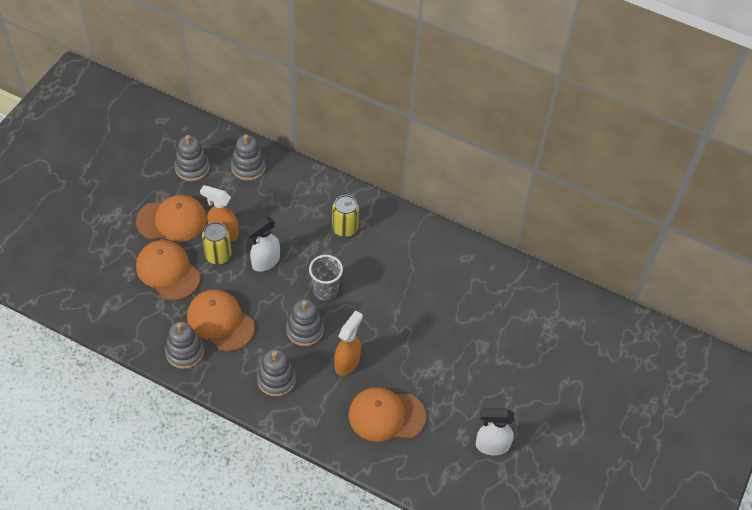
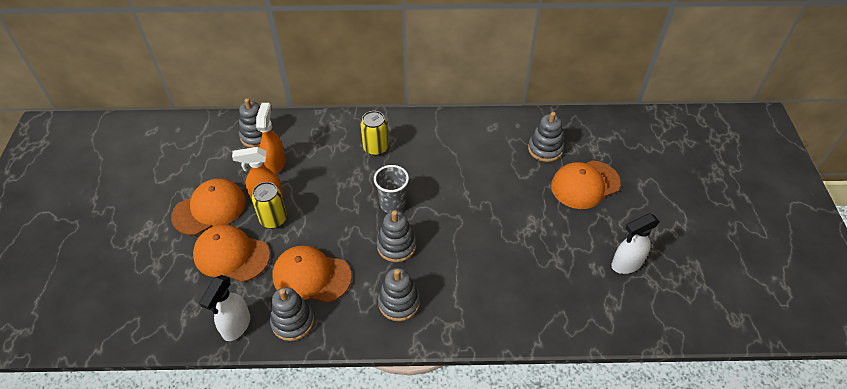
camera: 25 degrees left, 5 degrees down
grey stacking toy [174,135,210,181] -> grey stacking toy moved to [528,112,564,162]
white spray bottle [246,217,280,272] -> white spray bottle moved to [199,275,250,341]
orange spray bottle [334,310,363,376] -> orange spray bottle moved to [256,103,285,174]
orange cap [349,387,426,442] -> orange cap moved to [551,161,621,209]

